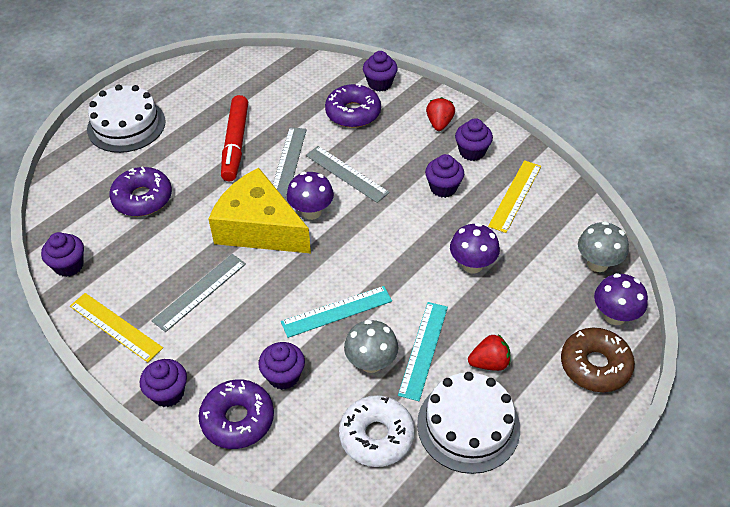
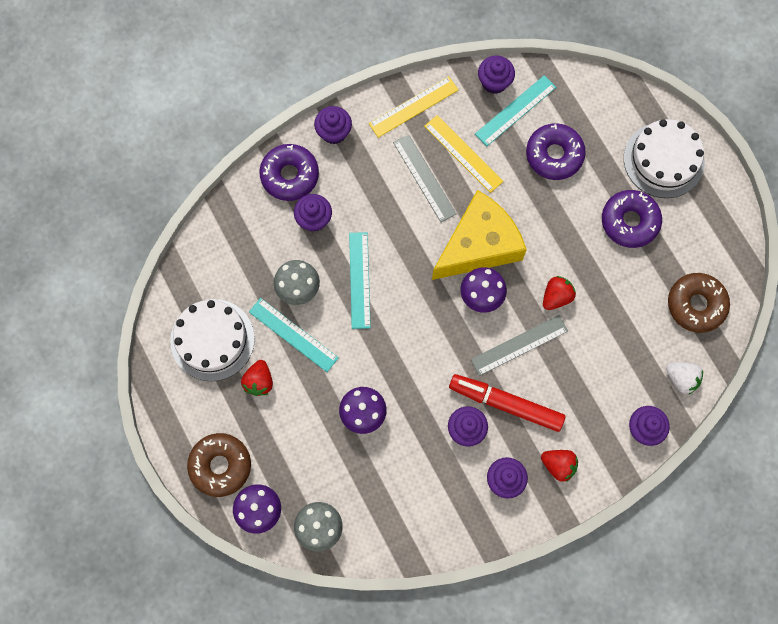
camera: 110 degrees right, 25 degrees up
red marker [221,95,248,182] -> red marker moved to [449,374,565,432]
grey ruler [273,127,307,197] -> red strawberry [543,276,576,310]
purple donut [325,84,381,128] -> purple donut moved to [602,190,662,248]
white donut [339,395,415,467] -> none
yellow ruler [488,160,541,233] -> yellow ruler moved to [424,115,503,193]
none -> turquoise ruler [475,75,556,146]
none -> white strawberry [666,362,703,395]
none -> brown donut [668,273,730,333]

